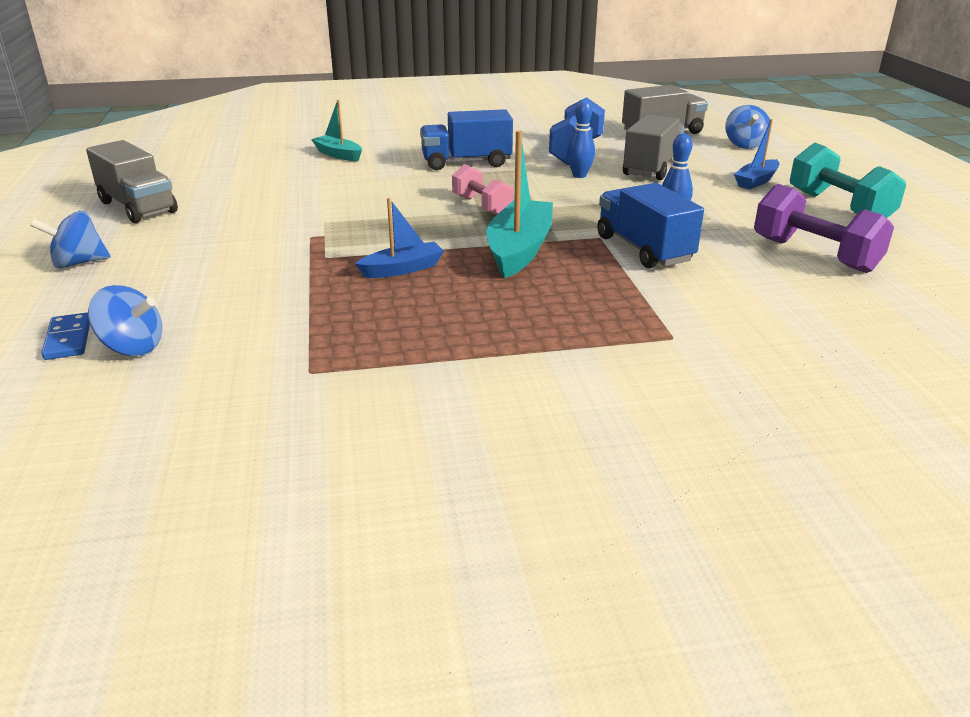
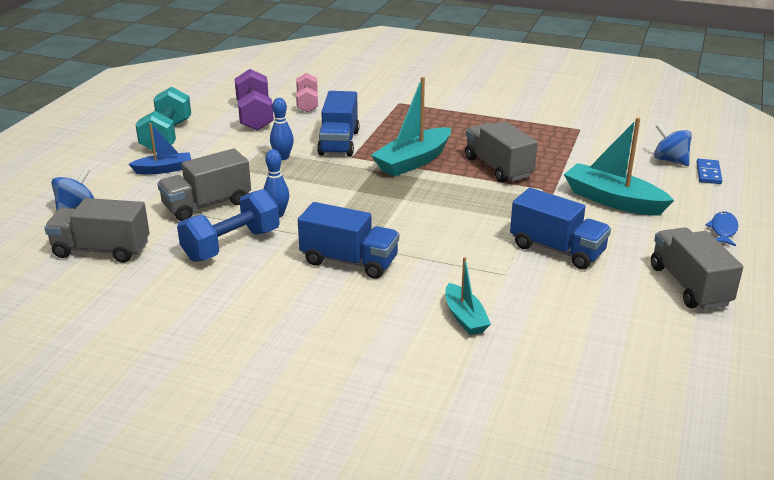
camera: 150 degrees left, 0 degrees up
blue spinning top [30,210,110,268] -> blue fish [705,211,738,246]
blue boat [355,198,444,278] -> grey truck [465,121,538,183]
pink dumbbell [452,164,513,215] -> pink dumbbell moved to [296,73,318,112]
none -> blue truck [510,188,611,269]
none -> turquoise boat [564,117,674,216]

